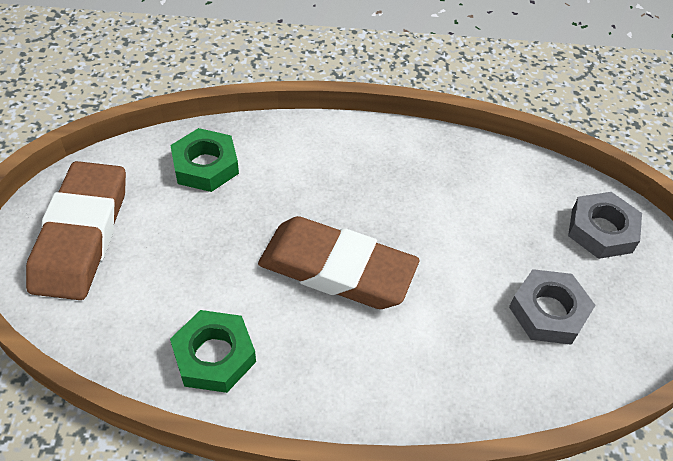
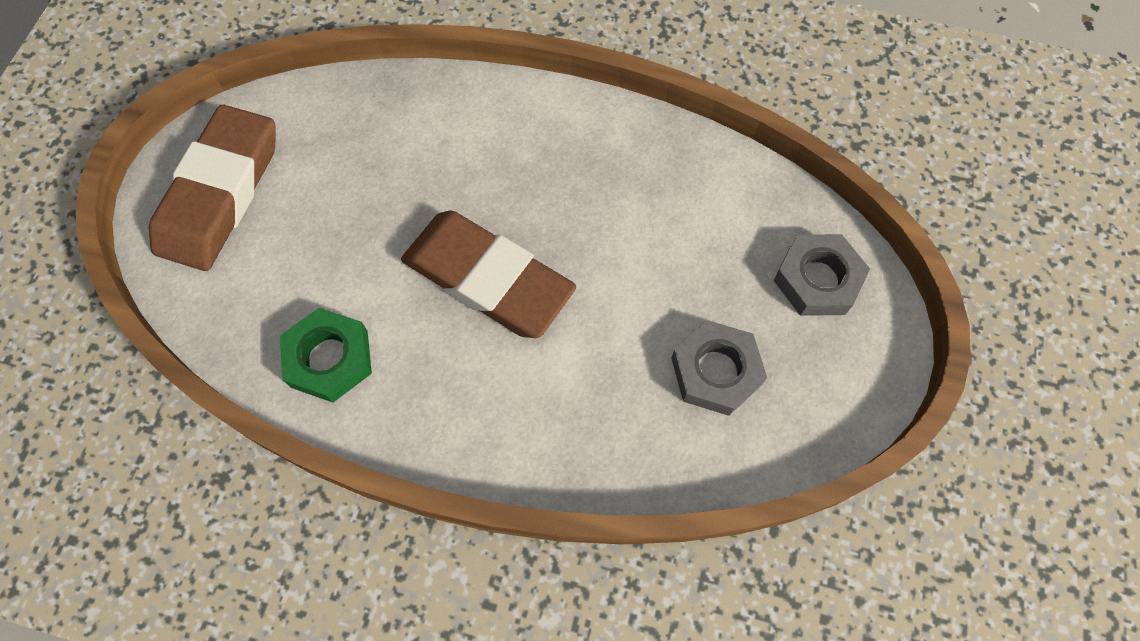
camera: 15 degrees right, 15 degrees up
green nut [170,128,239,192] -> none

